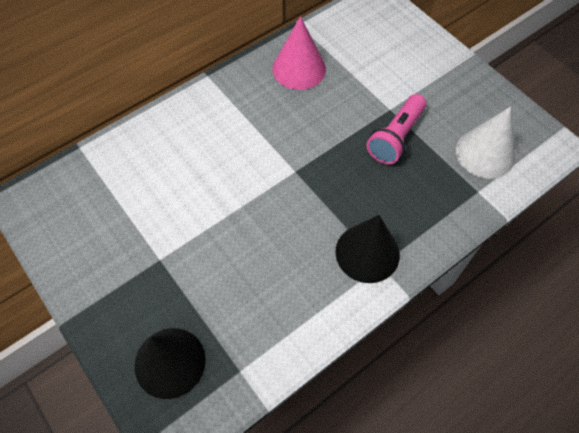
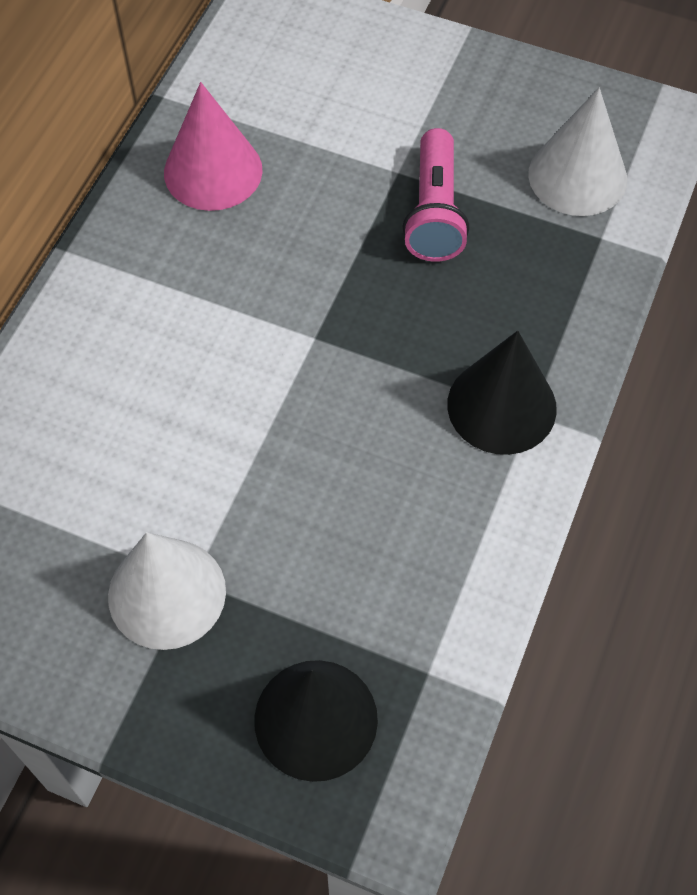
camera: 30 degrees left, 0 degrees up
none -> white cone [108,532,226,650]

